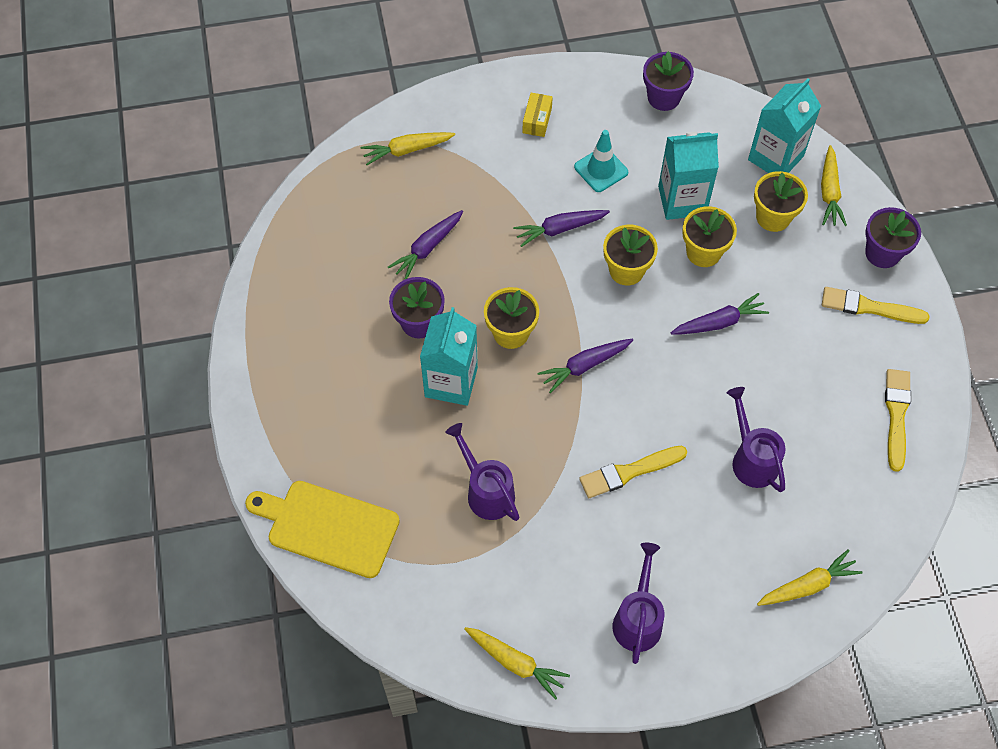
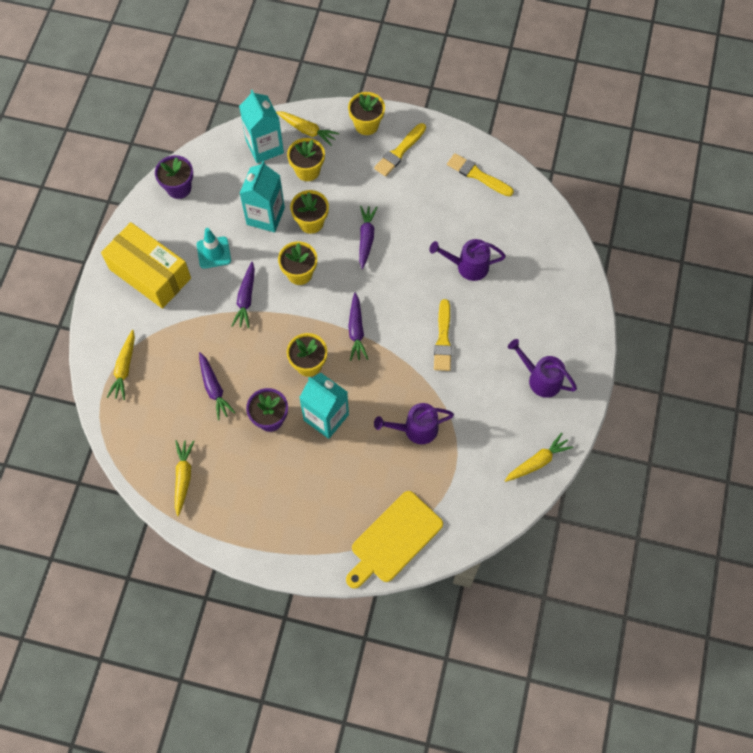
camera: 65 degrees left, 5 degrees up
yellow box [522,93,553,137] -> yellow box [101,222,191,309], size x2.50
yellow carrot [757,549,863,606] -> yellow carrot moved to [175,440,195,516]
purple flower pot [865,207,921,268] -> yellow flower pot [348,92,385,135]

